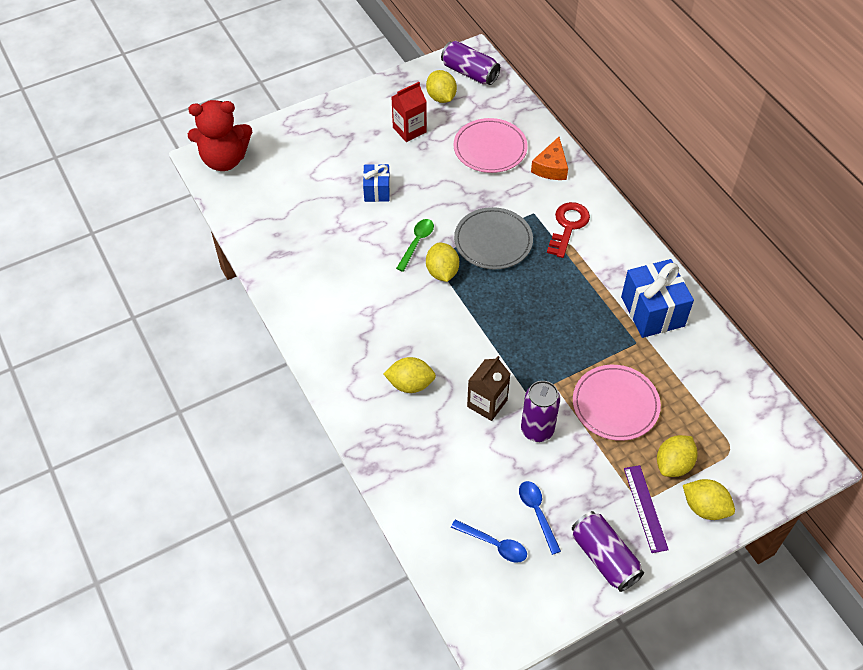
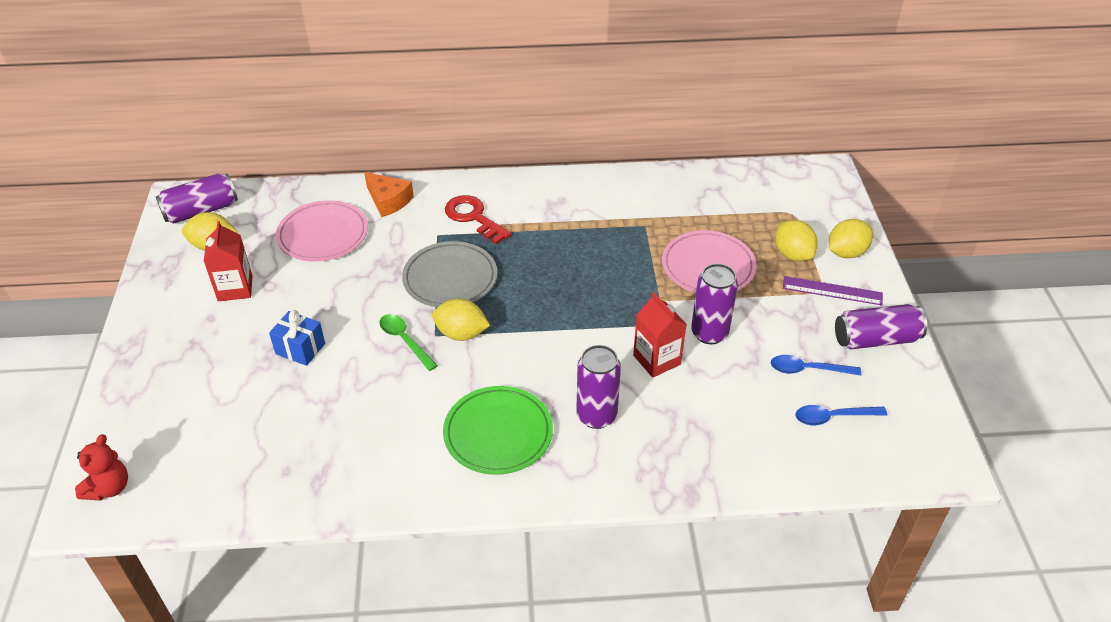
camera: 65 degrees left, 10 degrees down
red teddy bear [188,100,252,171] -> red teddy bear [75,434,128,501], size x0.56
yellow lemon [384,357,436,393] -> purple can [576,345,621,429]
blue spoon [451,519,527,563] -> blue spoon turned 150 degrees counterclockwise [795,405,887,425]
brown carton [467,356,510,421] -> red carton [633,292,687,378]
blue gift [621,259,694,338] -> none
none -> green plate [443,386,553,475]

